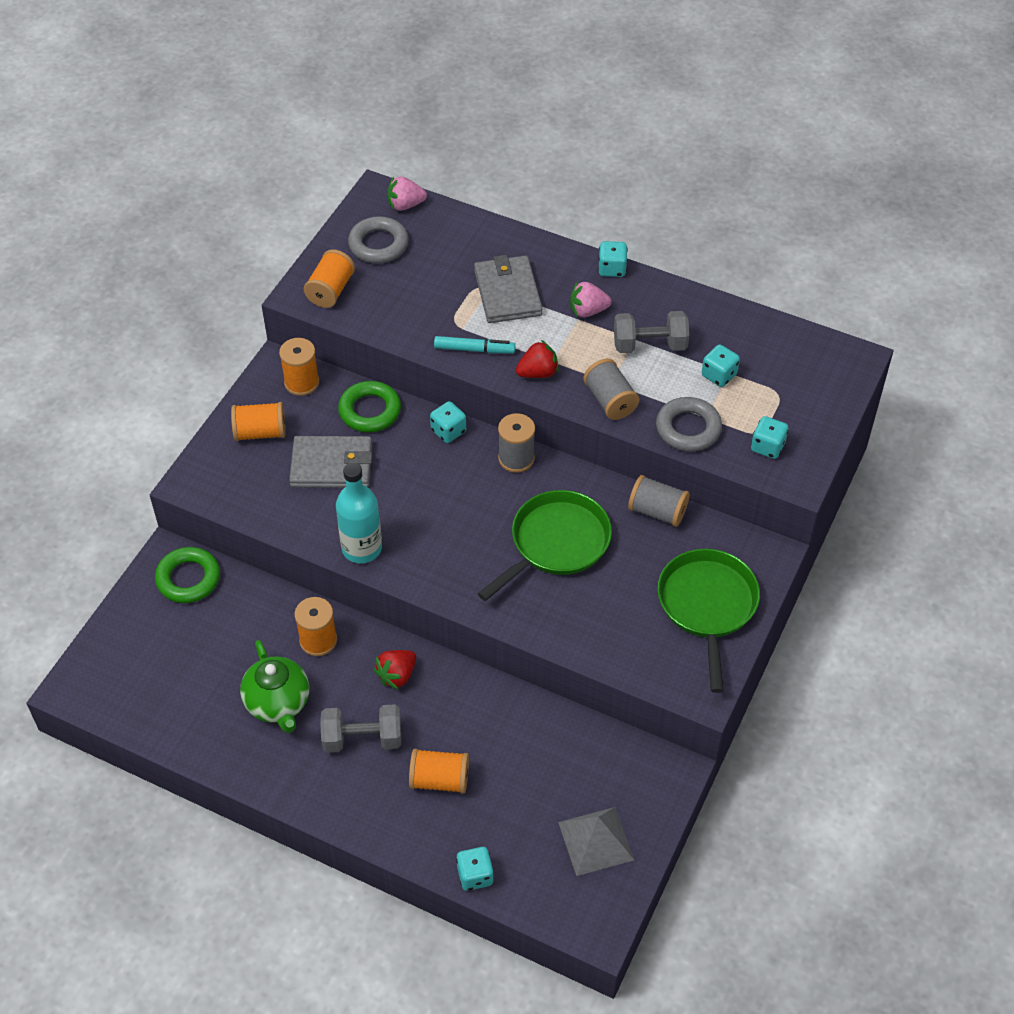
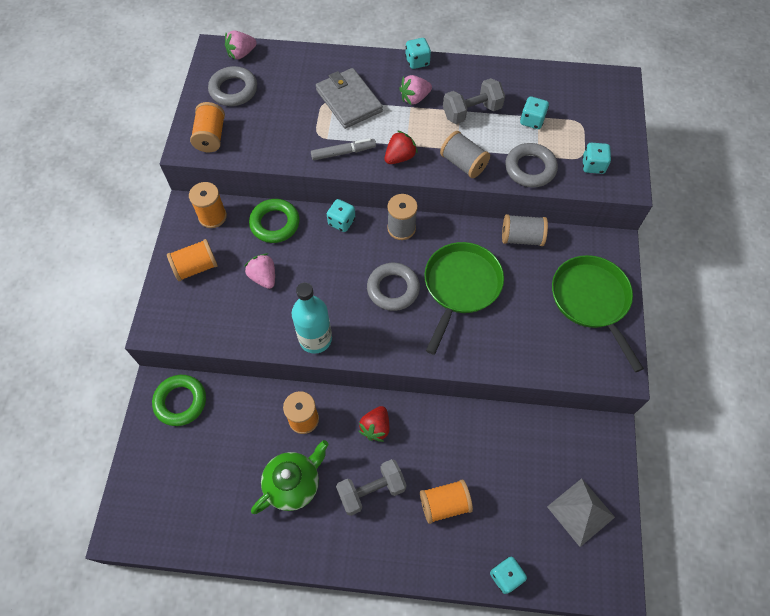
camera: 20 degrees left, 10 degrees up
green teapot [240,640,309,733] -> green teapot turned 90 degrees counterclockwise [251,440,329,514]
grey wallet [289,436,372,488] -> pink strawberry [245,253,275,289]
turquoise marker [434,336,516,353] -> grey marker [311,138,376,160]
none -> grey ring [367,263,420,311]

